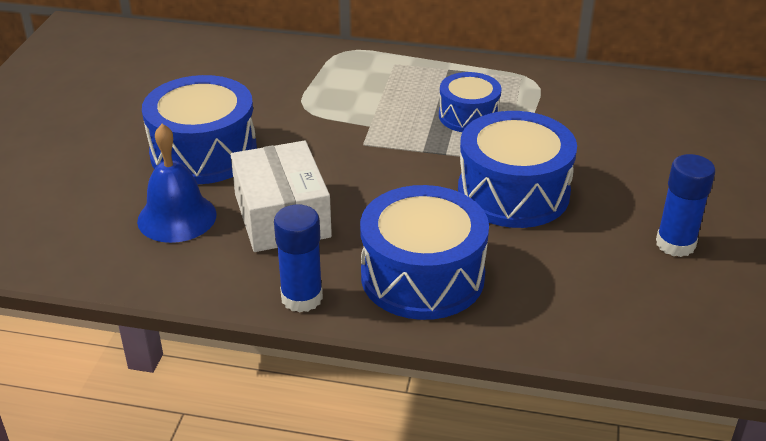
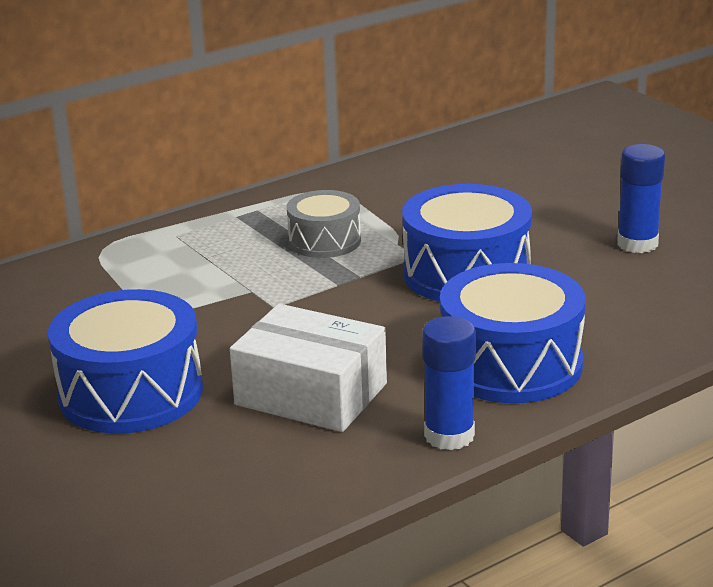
camera: 45 degrees left, 10 degrees down
blue bell [137,124,217,243] -> none
blue drum [439,72,502,132] -> grey drum [287,190,361,258]

